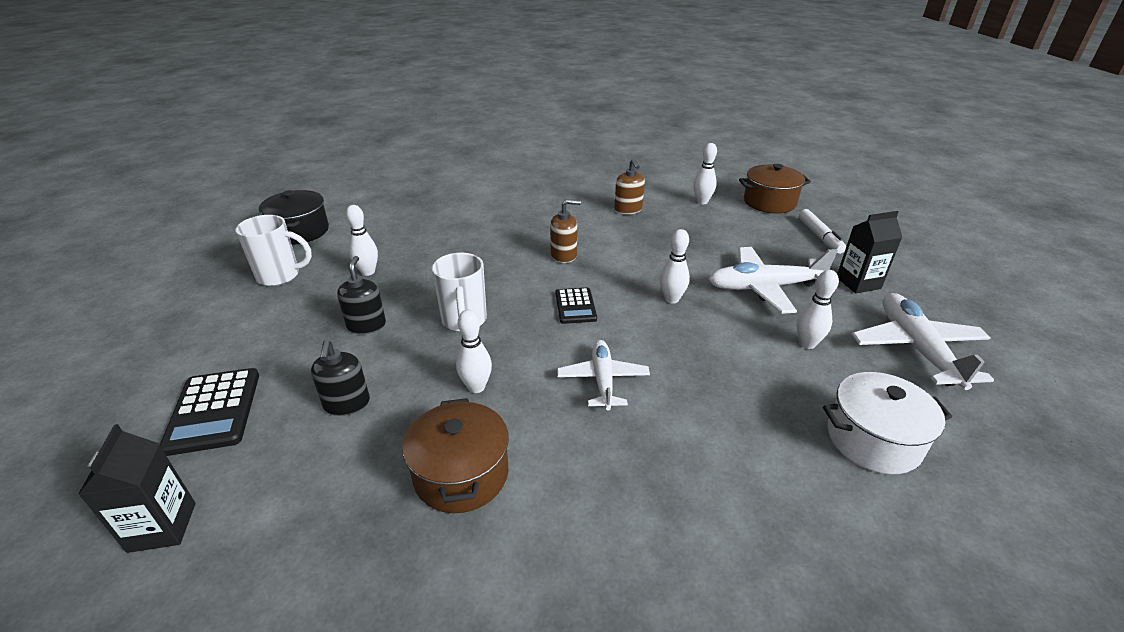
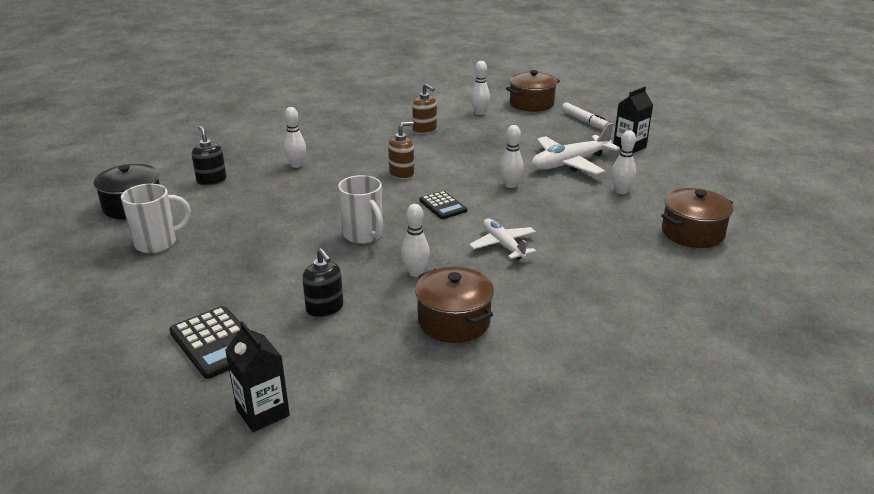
camera: 25 degrees left, 5 degrees down
black soap dispenser [337,256,386,334] -> black soap dispenser moved to [192,126,227,186]
white bowling pin [346,205,378,276] -> white bowling pin moved to [283,107,306,168]
white pot [823,372,952,474] -> brown pot [661,188,733,248]
white plane [851,293,994,390] -> none

